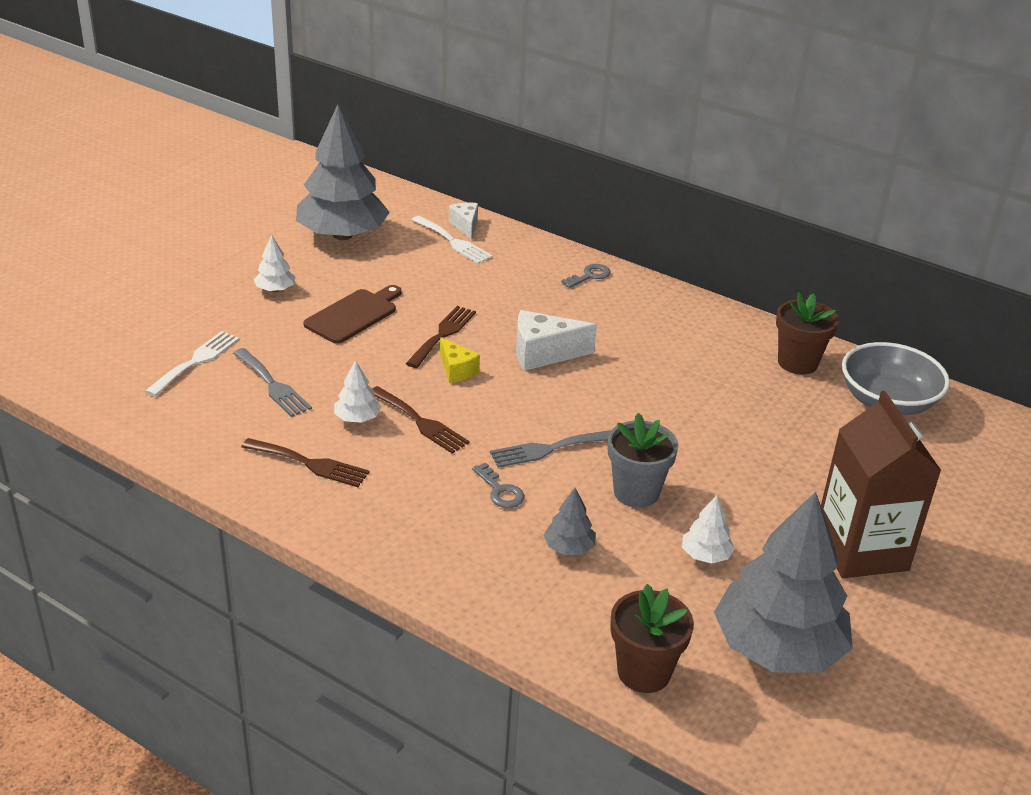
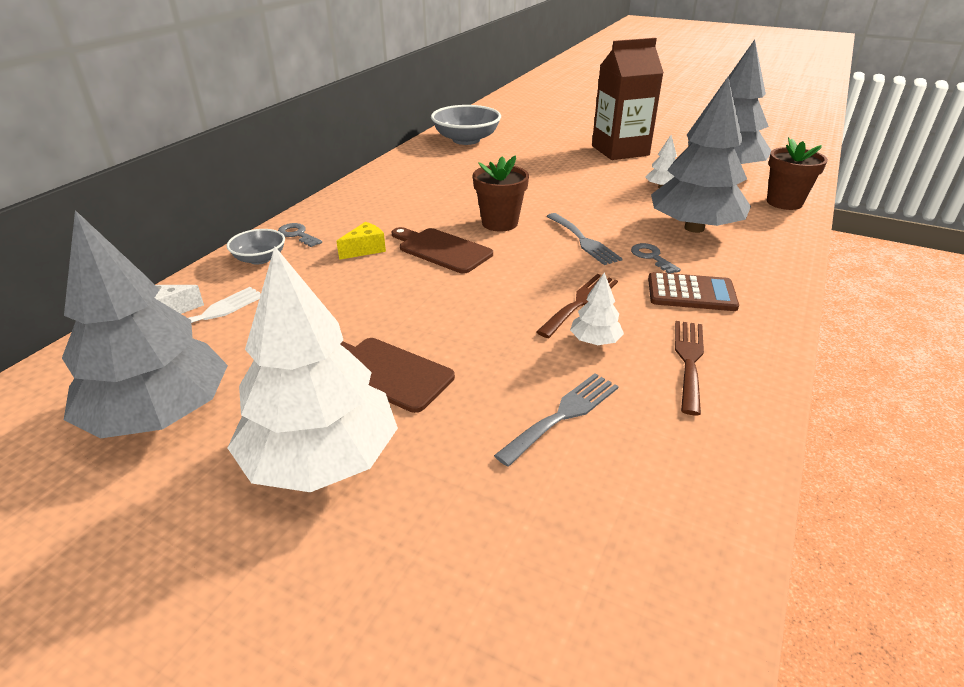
camera: 95 degrees left, 0 degrees up
white fork [145,331,240,396] -> none
white tree [254,235,296,292] -> white tree [228,246,398,492], size x2.39
brown fork [406,306,476,368] -> none
yellow cheese [440,337,480,383] -> yellow cheese moved to [336,222,386,260]
grey key [472,463,524,508] -> grey key turned 75 degrees counterclockwise [631,243,681,273]
white cheese [516,310,597,371] -> brown cutting board [392,227,493,274]
grey tree [544,488,596,555] -> grey tree [651,77,751,233], size x2.39
grey flower pot [608,413,679,508] -> none
brown flower pot [776,292,839,375] -> brown flower pot moved to [473,155,529,232]
none -> grey bowl [227,229,285,265]
none -> brown calculator [648,272,739,311]

